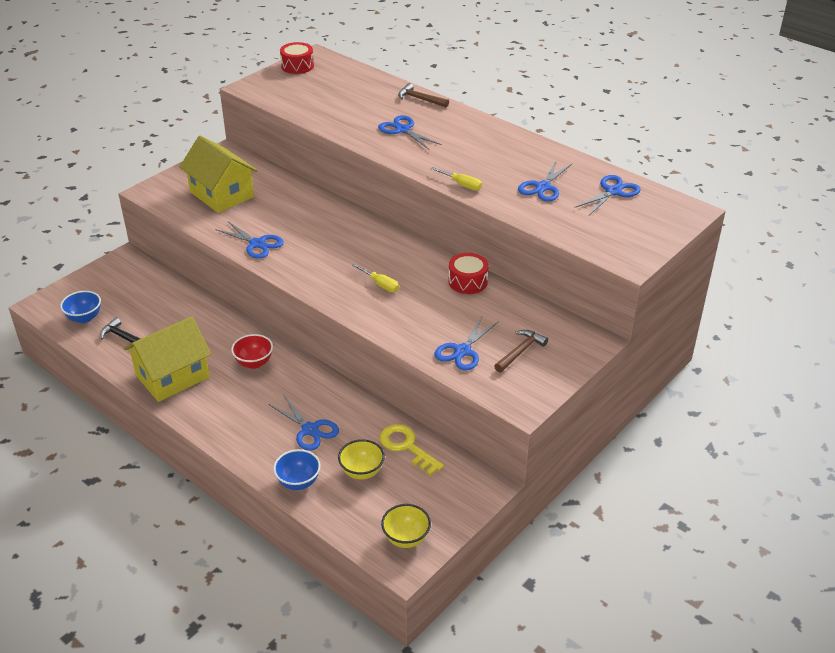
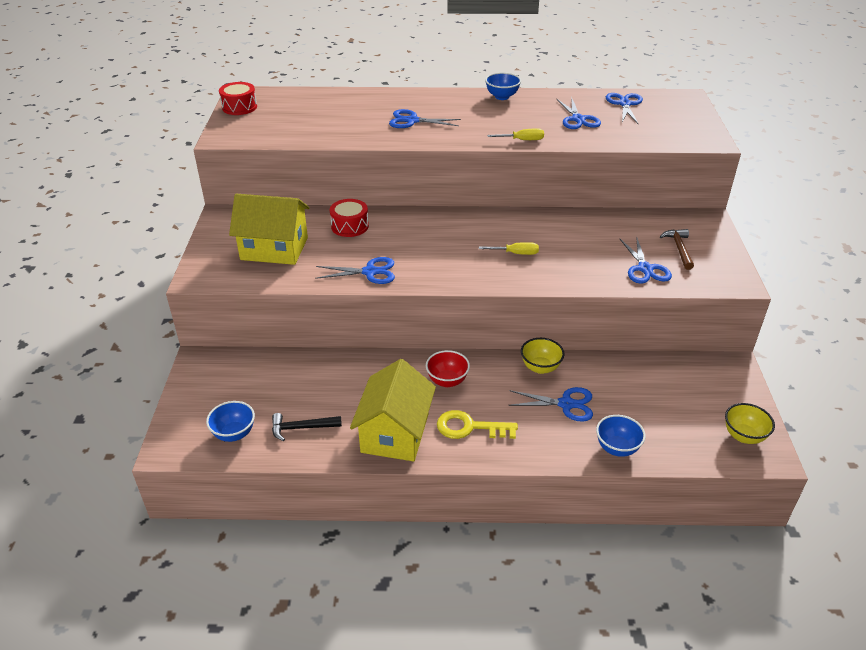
camera: 40 degrees left, 0 degrees up
yellow bowl [338,439,385,480] -> yellow bowl moved to [521,338,564,374]
yellow key [380,424,444,476] -> yellow key moved to [437,410,518,439]
brown hammer [398,83,449,108] -> none
red drum [448,253,489,294] -> red drum moved to [330,199,369,237]
none -> blue bowl [485,72,521,100]

